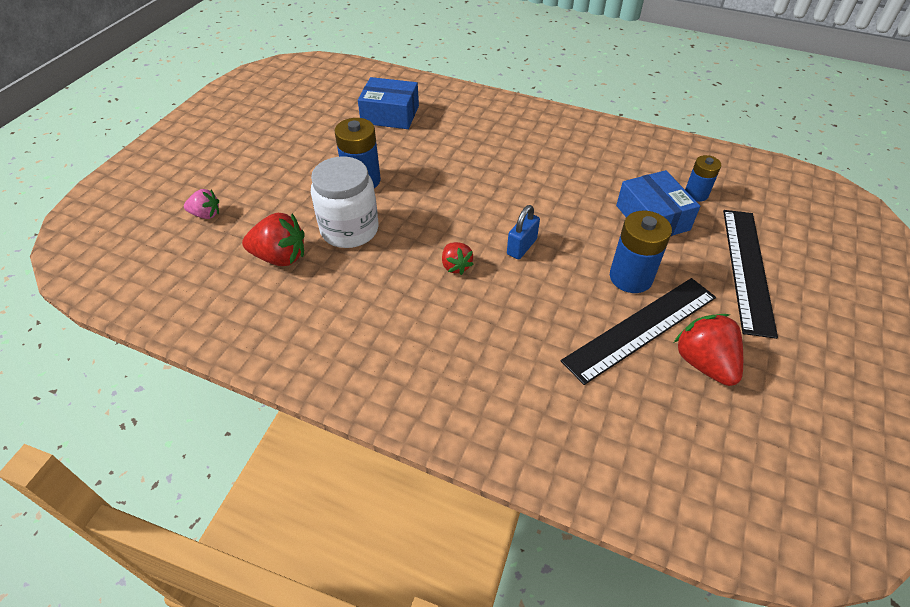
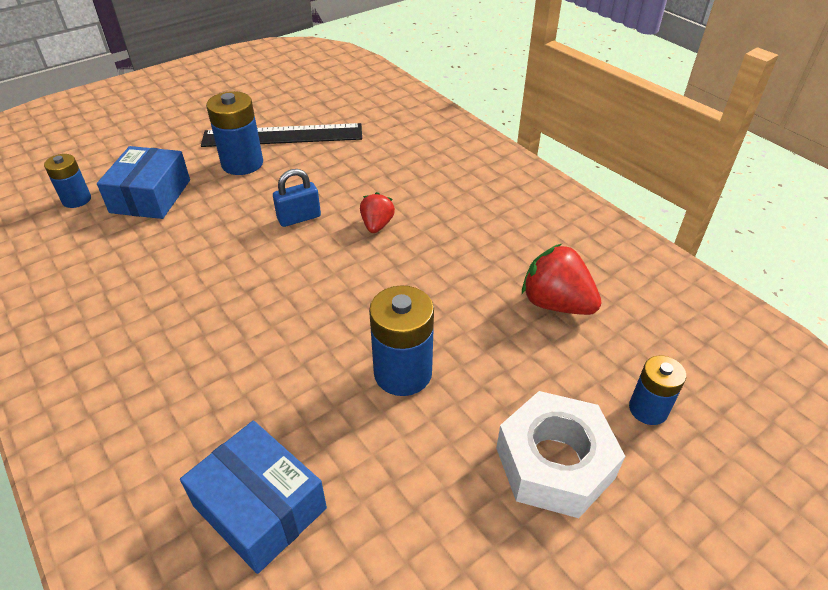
camera: 150 degrees left, 5 degrees down
pink strawberry [184,189,219,219] -> blue battery [629,355,686,425]
white jar [311,156,379,248] -> none
red strawberry [674,314,743,386] -> none
black ruler [723,210,778,339] -> none
none -> white nut [496,391,625,518]

